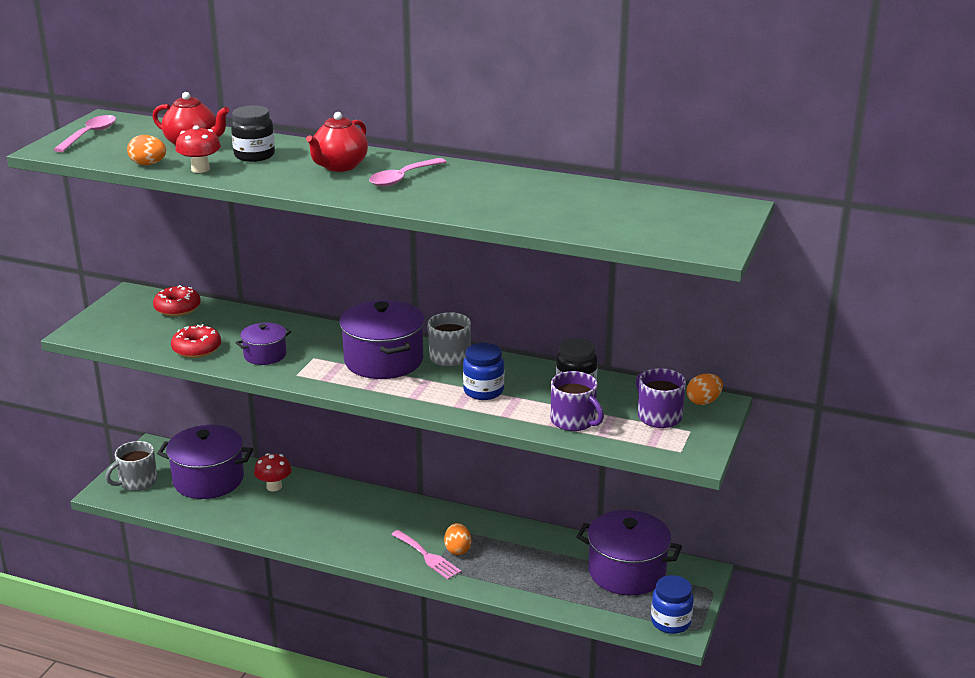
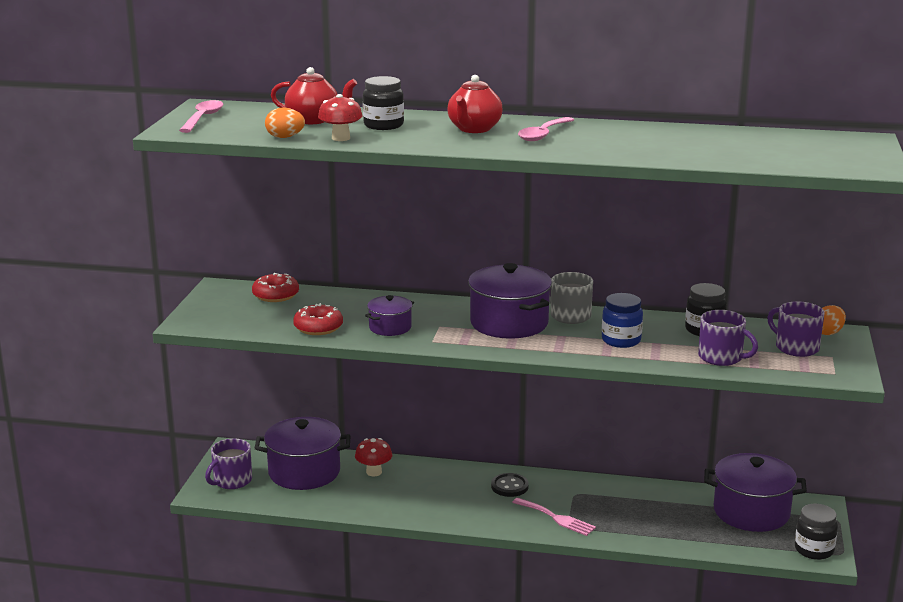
camera: 10 degrees left, 5 degrees down
grey mug [105,441,157,491] -> purple mug [205,438,252,489]
orange egg [444,523,471,555] -> none
blue jar [651,575,694,634] -> black jar [795,503,838,560]
none -> black button [491,473,529,497]

